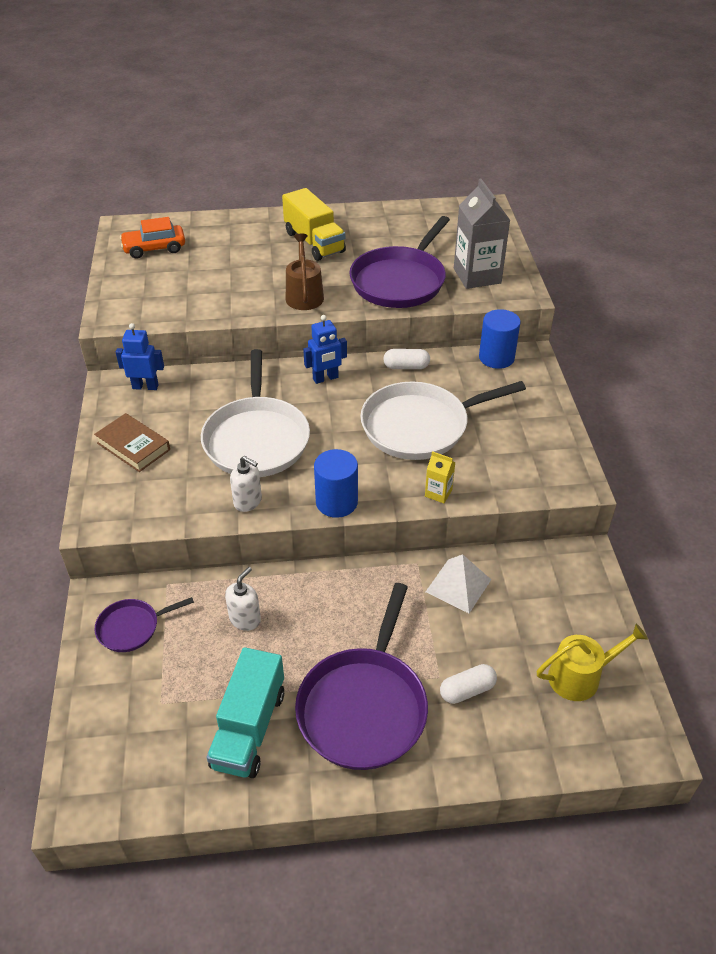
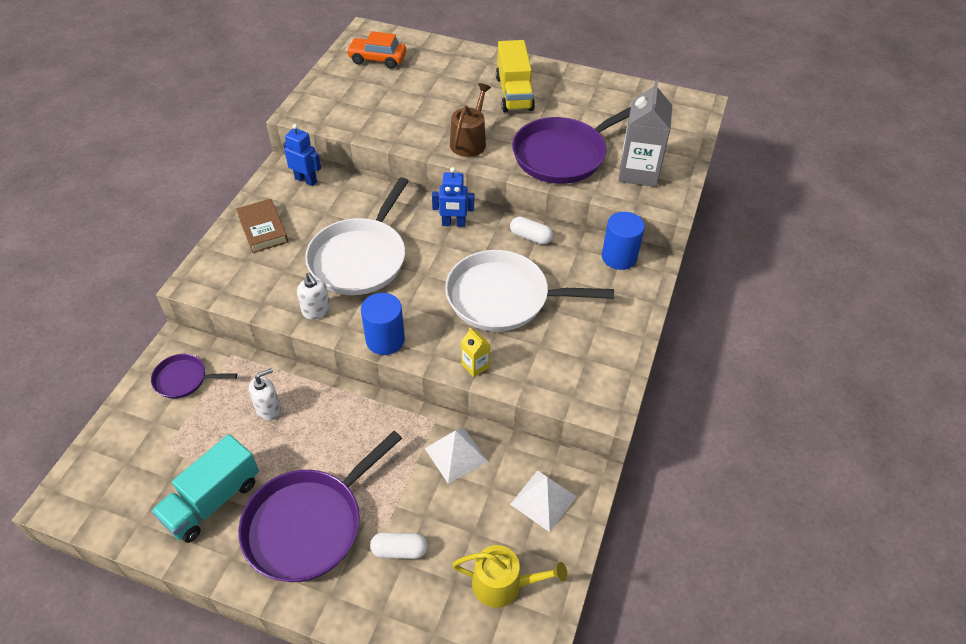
camera: 25 degrees right, 5 degrees up
none -> white pyramid [510,470,577,532]

